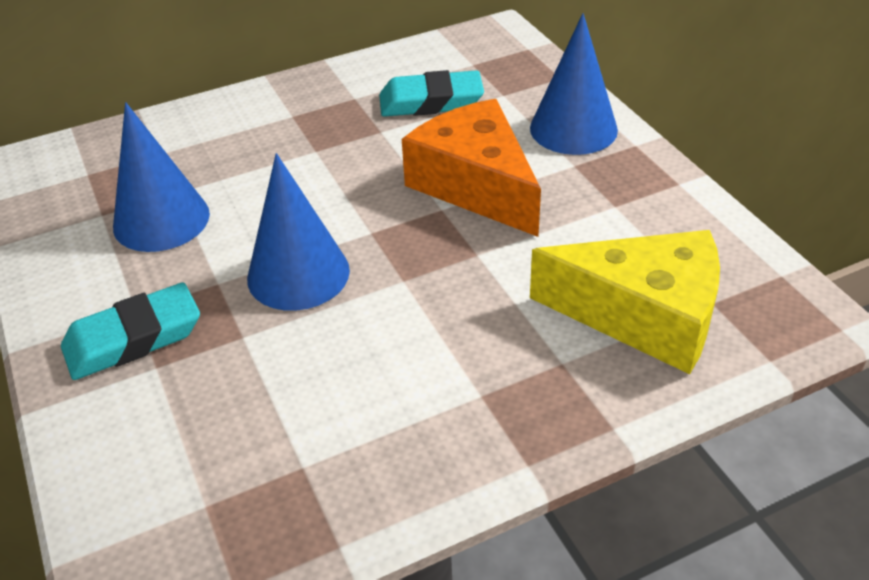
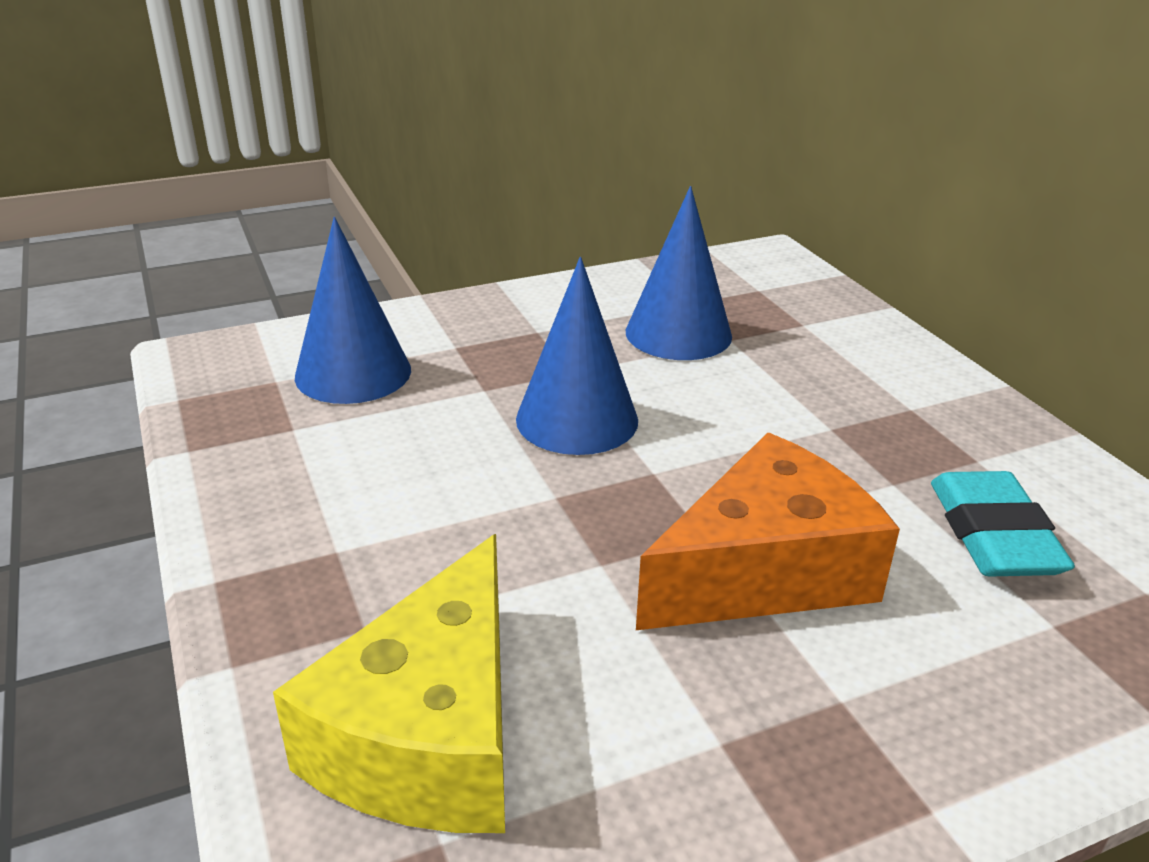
camera: 90 degrees right, 10 degrees down
turquoise eraser [61,282,200,380] -> none
blue cone [530,13,618,155] -> blue cone moved to [295,217,411,404]

